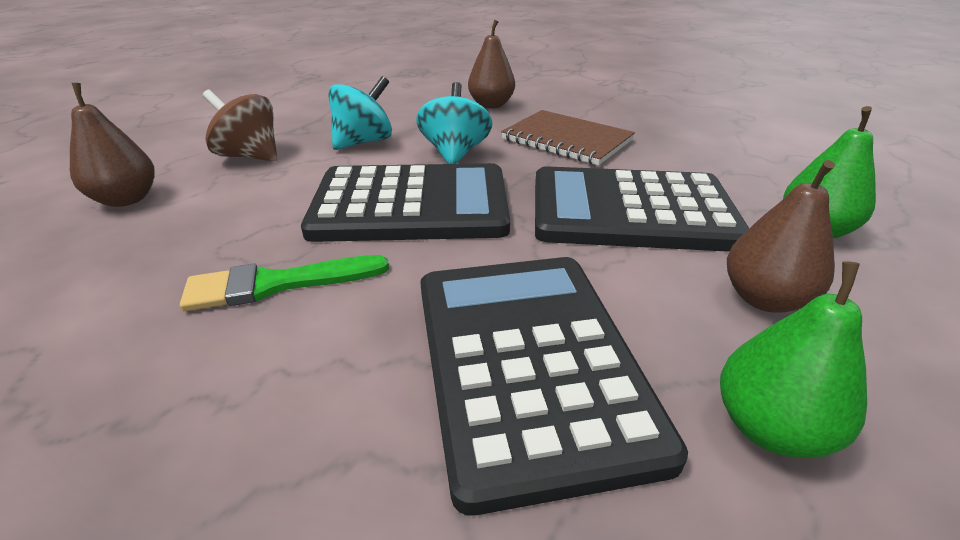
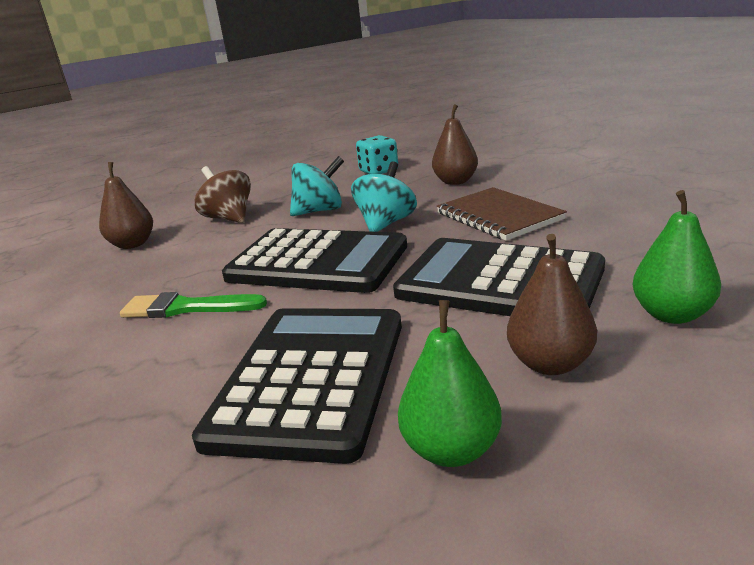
camera: 25 degrees right, 10 degrees down
none -> turquoise dice [356,135,398,174]

